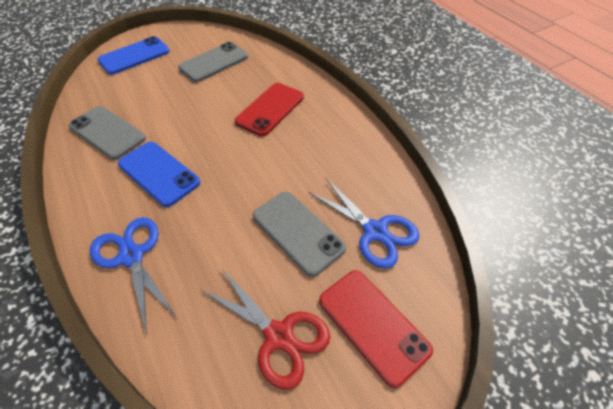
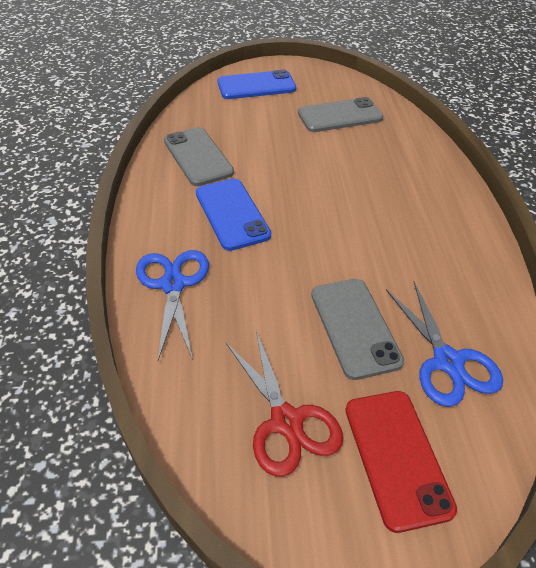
camera: 25 degrees right, 5 degrees down
red phone [235,83,304,136] -> none

